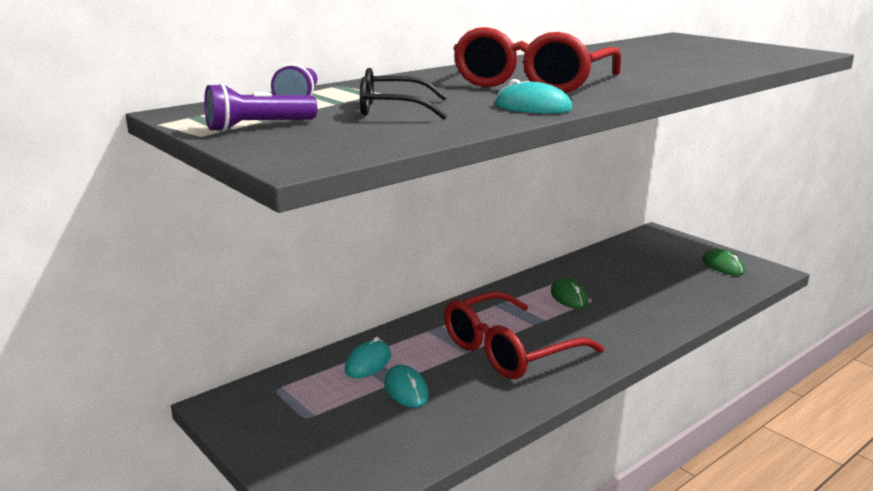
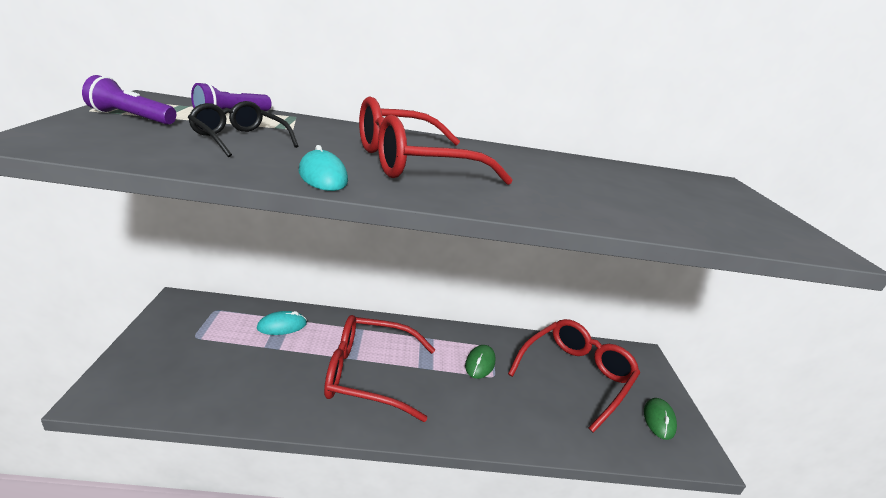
camera: 35 degrees right, 5 degrees up
turquoise mouse [384,365,429,408] -> none
none -> red glasses [508,319,640,433]

